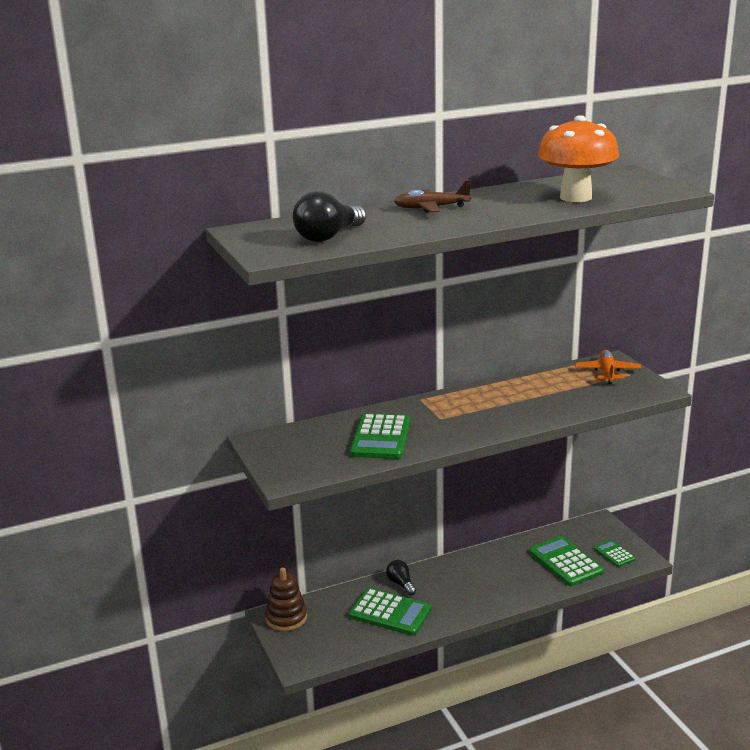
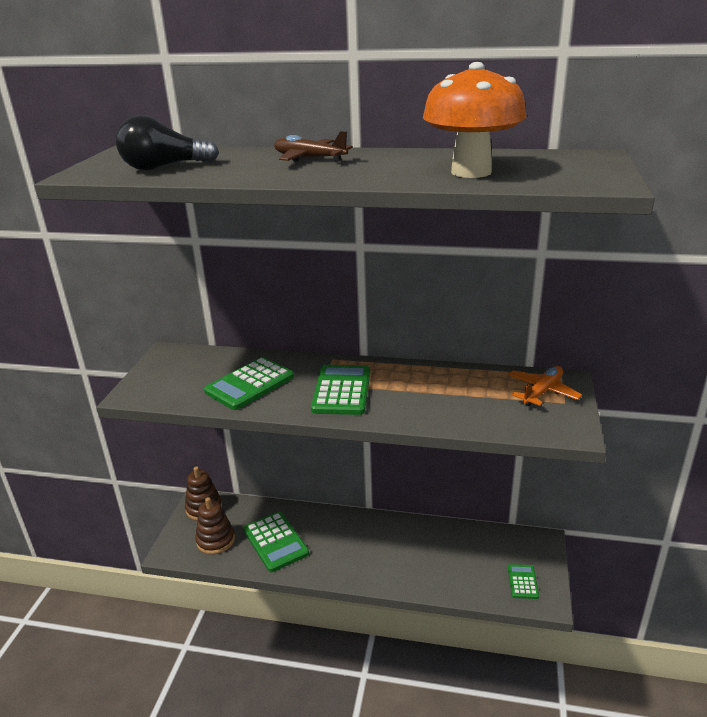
camera: 35 degrees right, 5 degrees up
black light bulb [386,560,416,596] -> none
green calculator [529,536,604,586] -> green calculator moved to [311,365,370,415]
none -> brown stacking toy [195,497,235,555]

